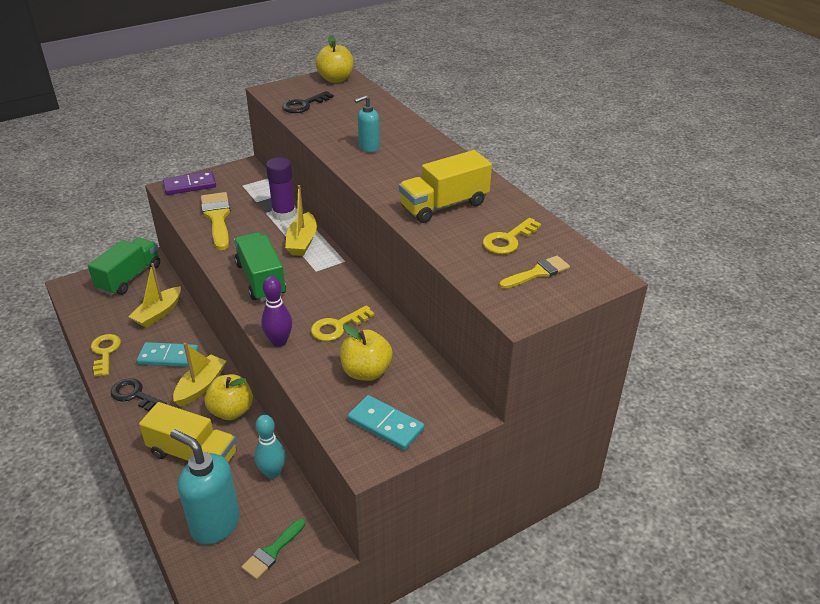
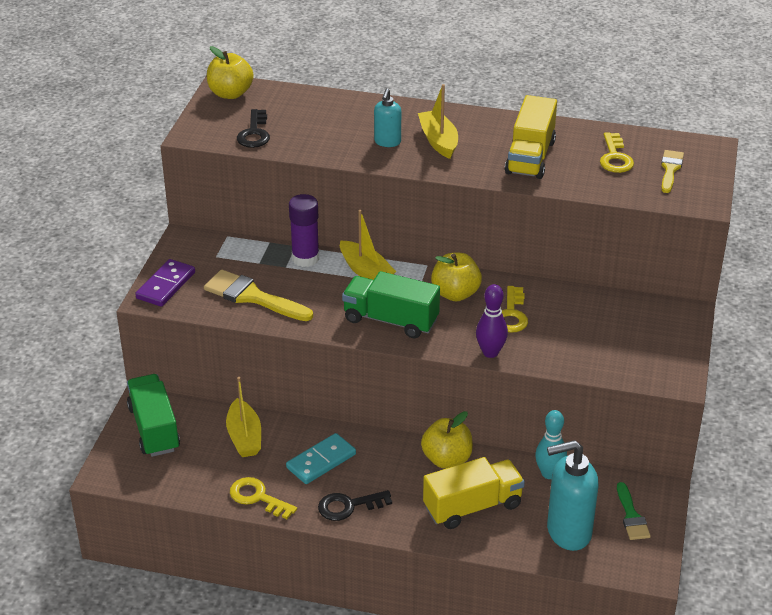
camera: 45 degrees left, 0 degrees up
yellow boat [173,343,226,406] -> yellow boat moved to [418,84,458,159]
yellow apple [340,325,392,381] -> yellow apple moved to [431,253,482,302]
turquoise domino [348,395,424,450] -> none

